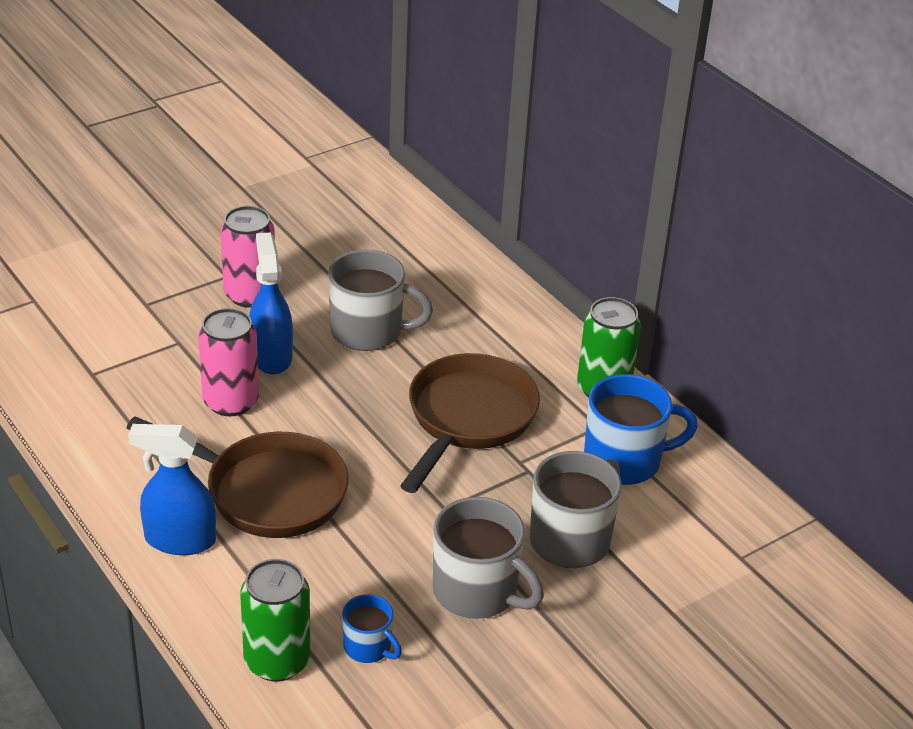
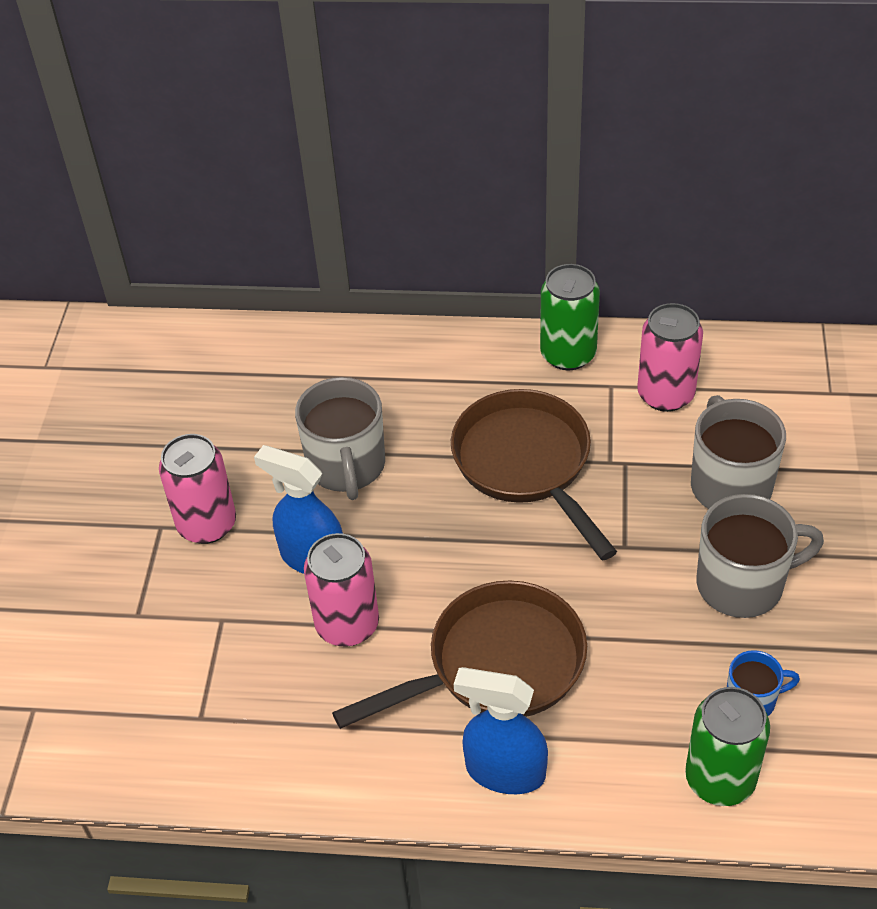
camera: 45 degrees left, 10 degrees up
blue spray bottle [128,424,216,555] -> blue spray bottle turned 60 degrees clockwise [454,667,548,794]
grey mug [328,250,433,351] -> grey mug turned 120 degrees clockwise [295,377,385,500]
blue mug [584,374,698,485] -> pink can [637,303,703,412]

